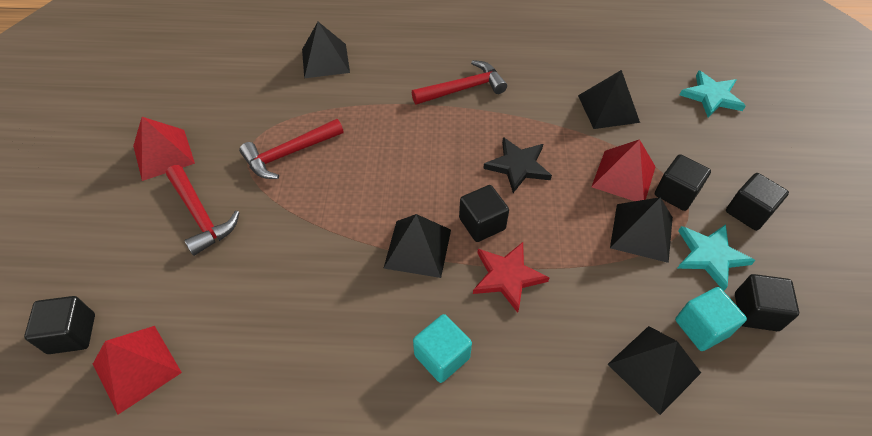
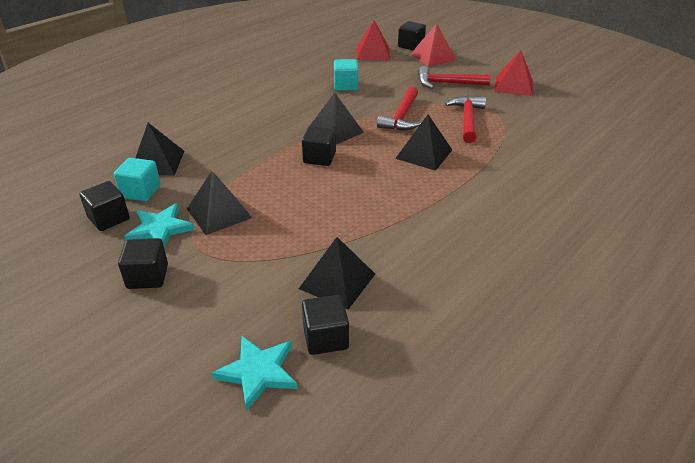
camera: 130 degrees right, 15 degrees down
black pyramid [302,22,350,78] -> black pyramid moved to [395,115,452,171]
red hammer [412,60,507,105] -> red hammer moved to [377,87,421,131]
turquoise cube [413,314,472,383] -> turquoise cube moved to [334,59,358,91]
red star [473,242,550,313] -> none
black star [483,137,552,193] -> none
red pyramid [591,139,656,201] -> red pyramid moved to [411,23,456,66]
black cube [655,154,711,211] -> black cube moved to [302,295,349,355]

